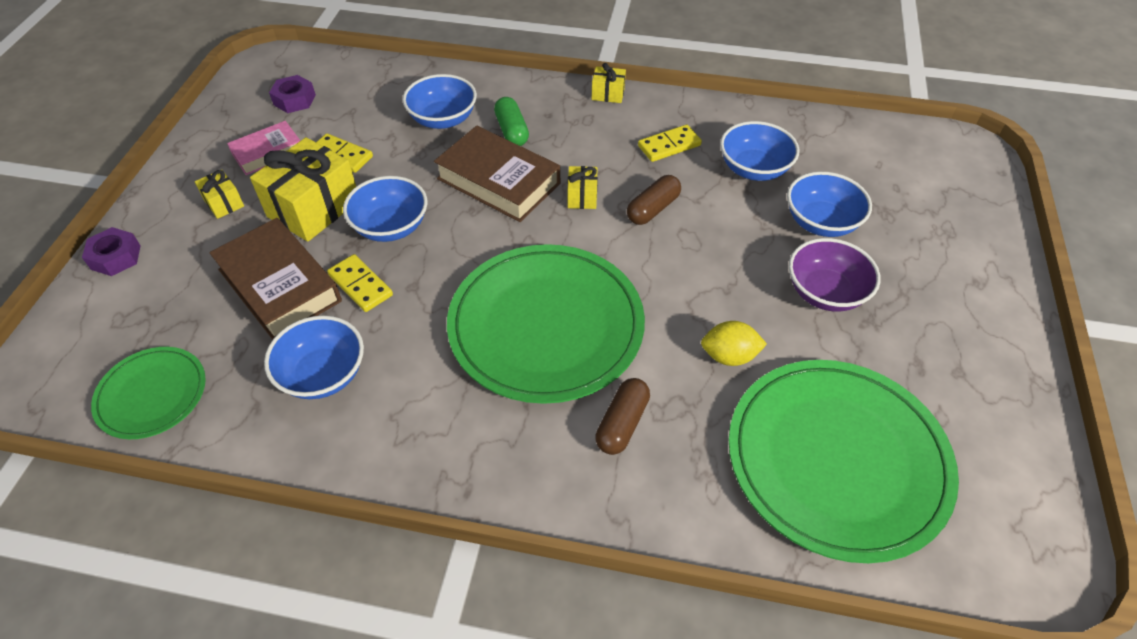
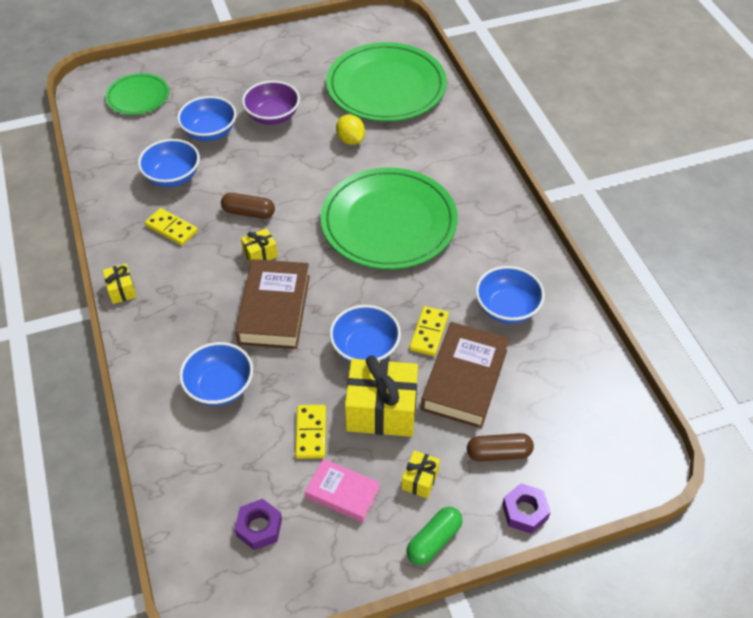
camera: 120 degrees left, 0 degrees up
green plate [91,347,206,439] -> green plate moved to [105,73,169,115]
green capsule [494,97,529,146] -> green capsule moved to [406,507,463,565]
brown capsule [595,378,650,455] -> brown capsule moved to [467,433,534,462]

